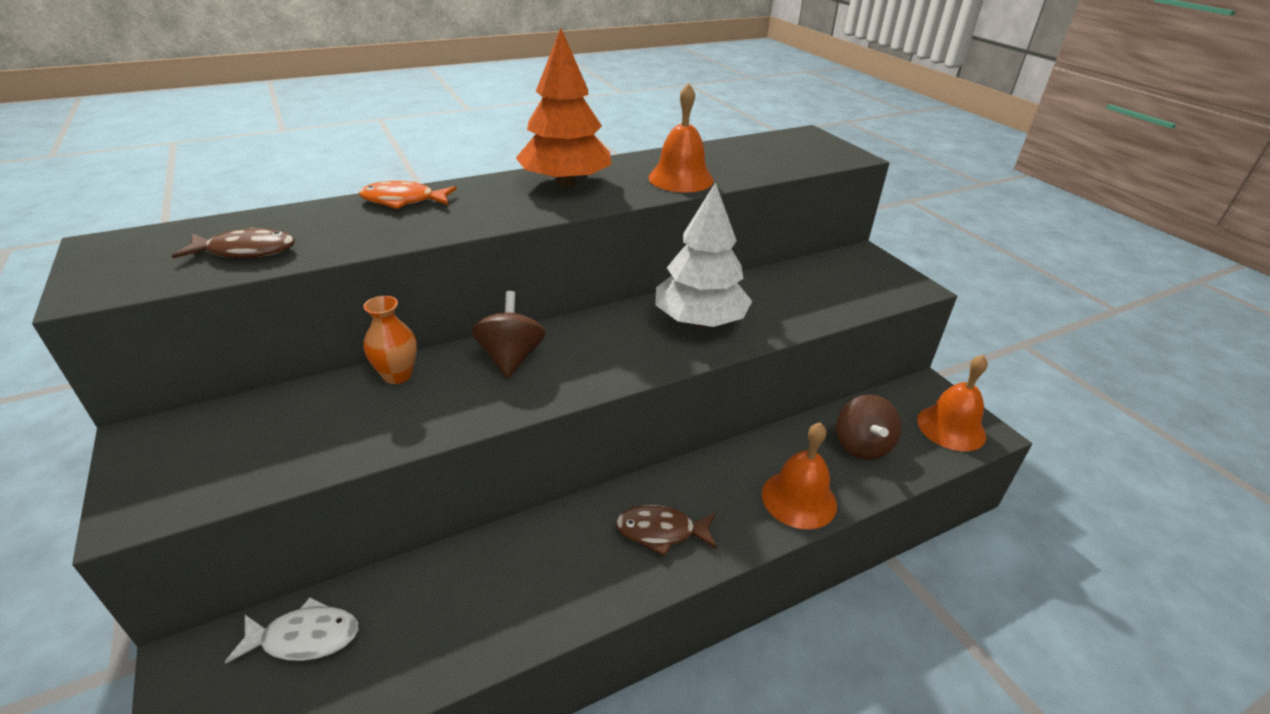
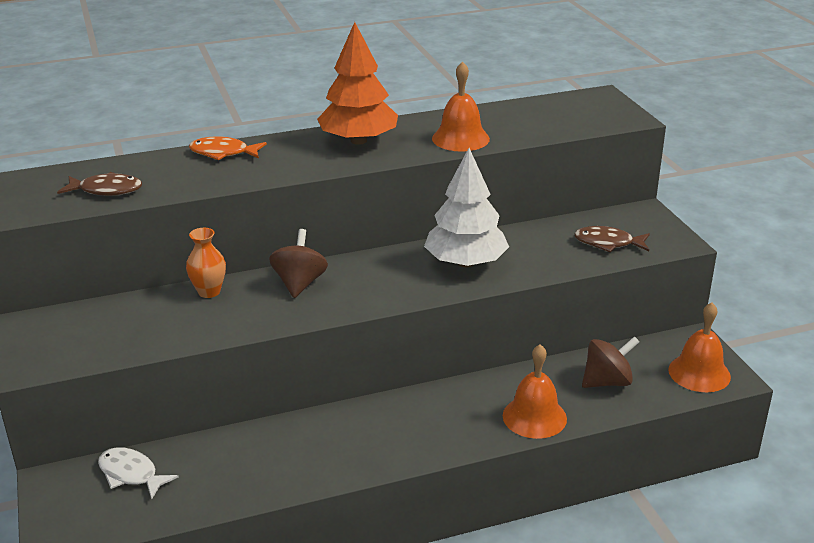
camera: 10 degrees right, 5 degrees down
white fish [225,597,358,664] -> white fish turned 150 degrees counterclockwise [98,447,178,500]
brown fish [616,505,717,557] -> brown fish moved to [574,226,650,252]
brown spinning top [836,395,901,460] -> brown spinning top turned 120 degrees counterclockwise [582,336,639,388]

